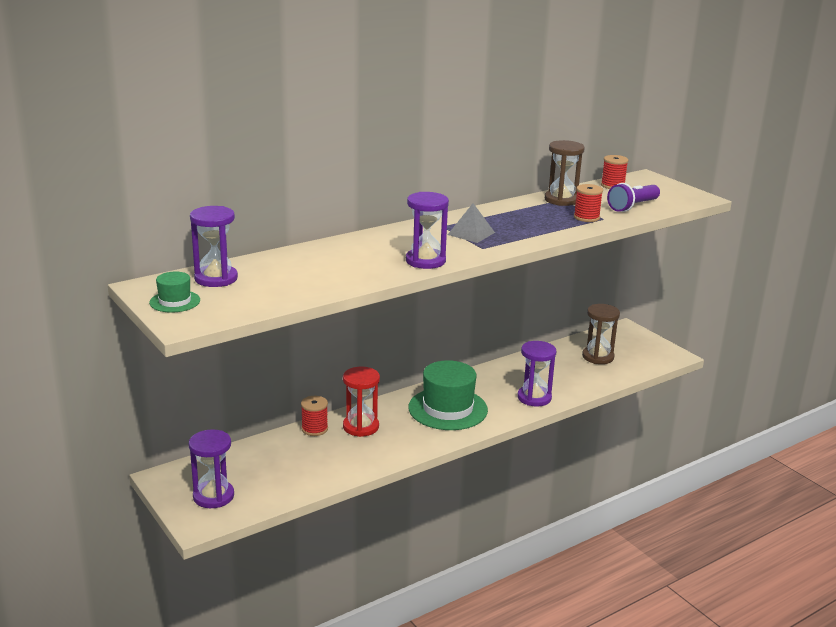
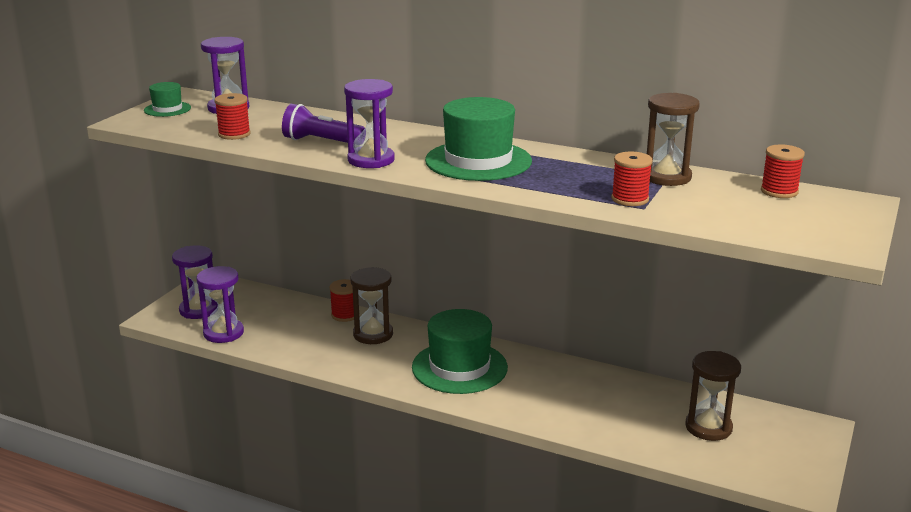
camera: 60 degrees right, 0 degrees up
red hourglass [343,367,380,437] -> brown hourglass [351,267,393,344]
grey pyramid [448,203,495,243] -> green hat [425,97,532,181]
purple hourglass [518,341,556,407] -> purple hourglass moved to [197,266,244,343]
purple flashlight [607,183,660,212] -> purple flashlight moved to [282,104,365,143]
none -> red spool [214,93,251,140]

